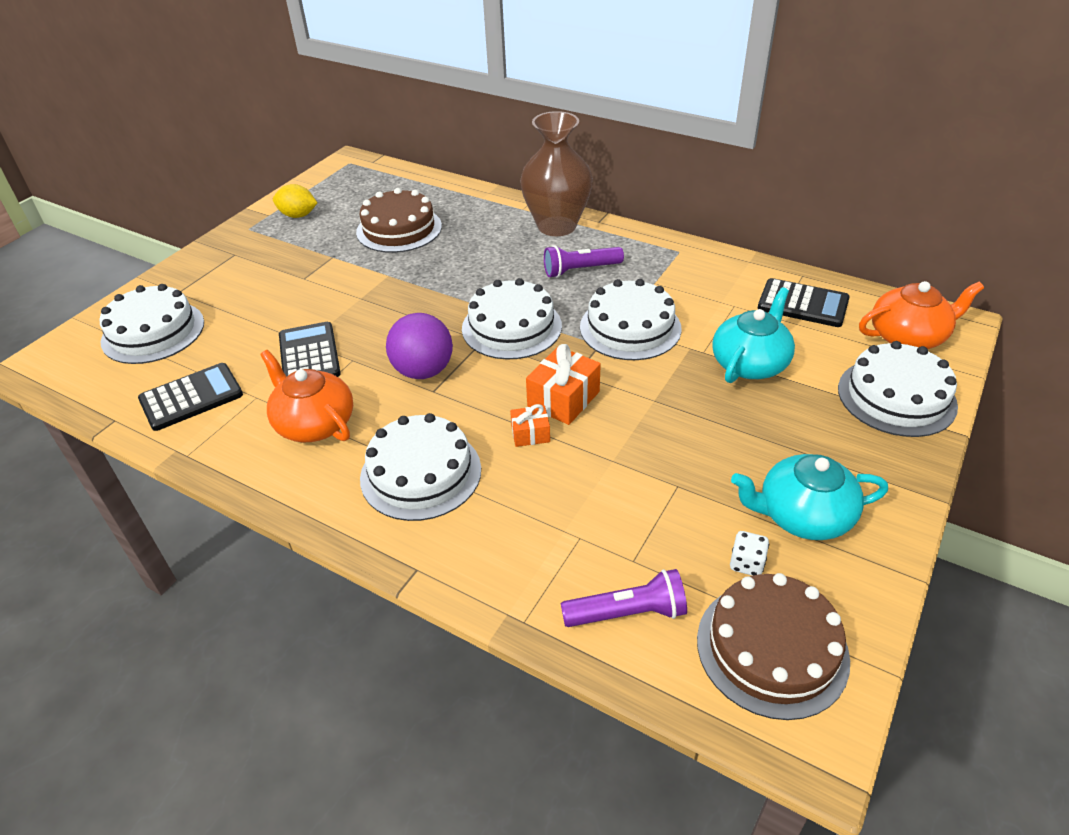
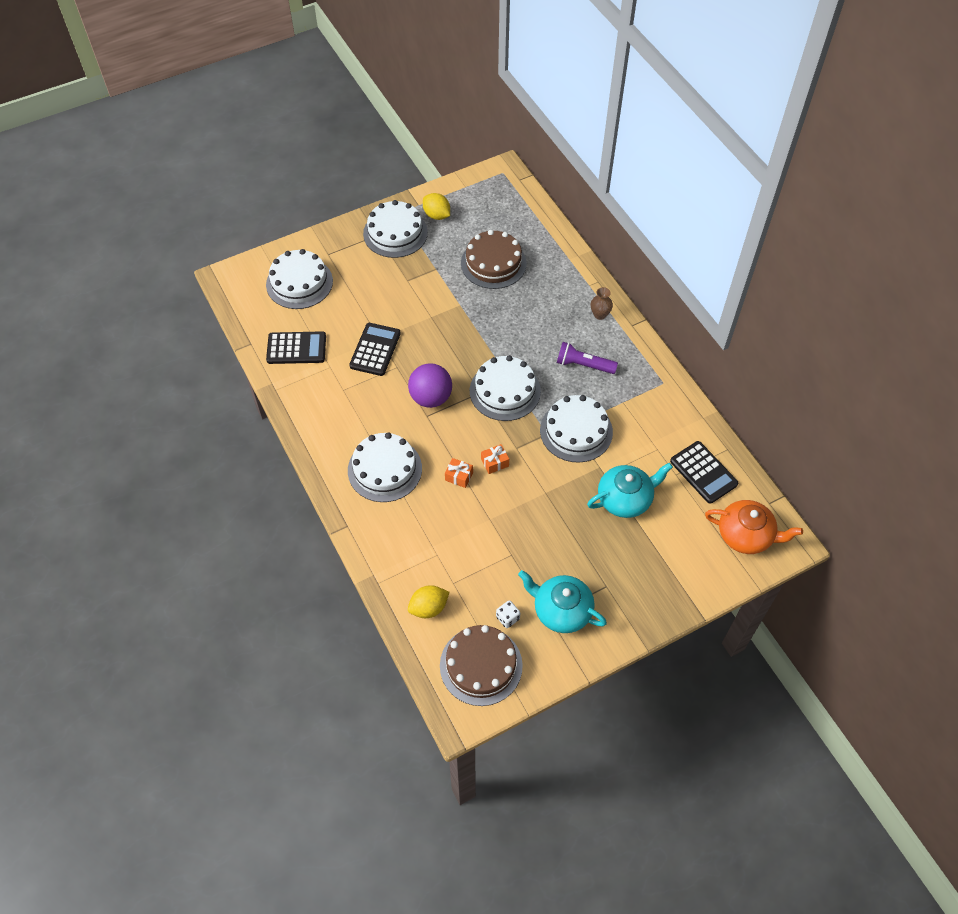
camera: 30 degrees right, 15 degrees up
orange teapot [260,350,353,442] -> none
brown vase [520,111,593,236] -> brown vase [591,287,613,320], size x0.40
orange gift [526,344,601,425] -> orange gift [481,444,509,474], size x0.58
purple flashlight [561,569,687,627] -> yellow lemon [408,585,449,618]
white cake [838,341,958,437] -> white cake moved to [363,200,428,258]

